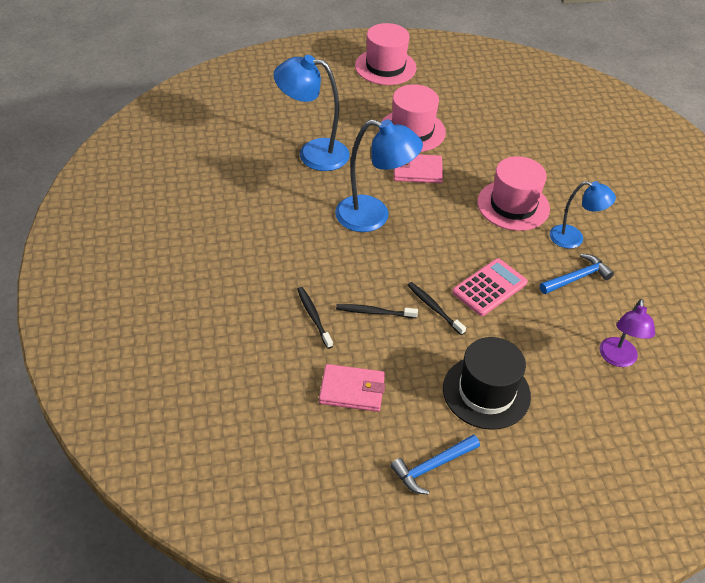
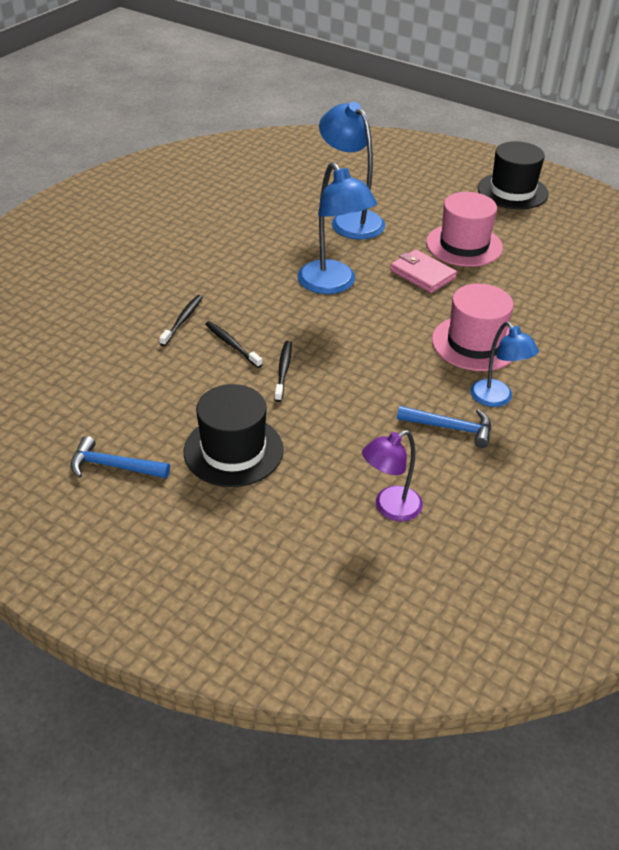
camera: 45 degrees right, 5 degrees down
pink wallet [319,364,385,412] -> none
pink hat [355,23,417,85] -> black hat [478,141,549,209]
pink calculator [452,258,528,316] -> none

